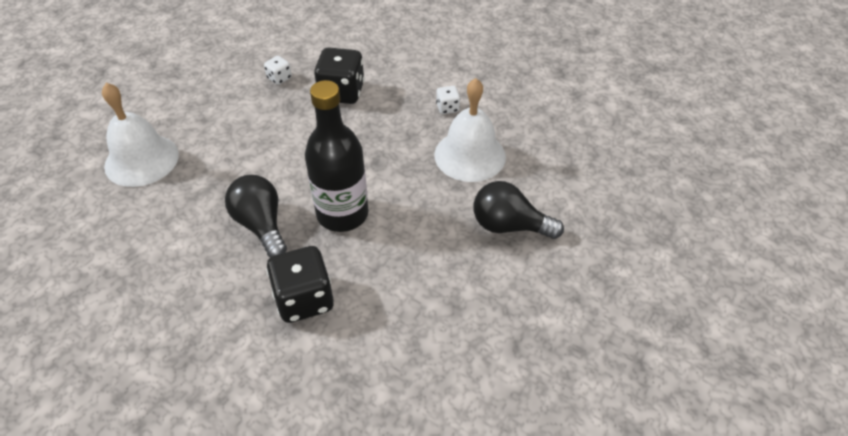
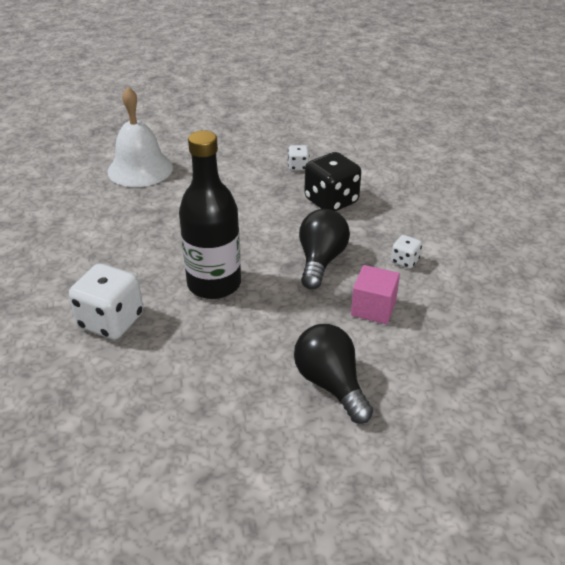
camera: 45 degrees right, 10 degrees down
black light bulb [225,175,287,257] -> black light bulb moved to [299,209,350,289]
black dice [266,246,334,323] -> white dice [69,264,143,340]
white bell [434,78,506,182] -> pink cube [351,265,400,324]

